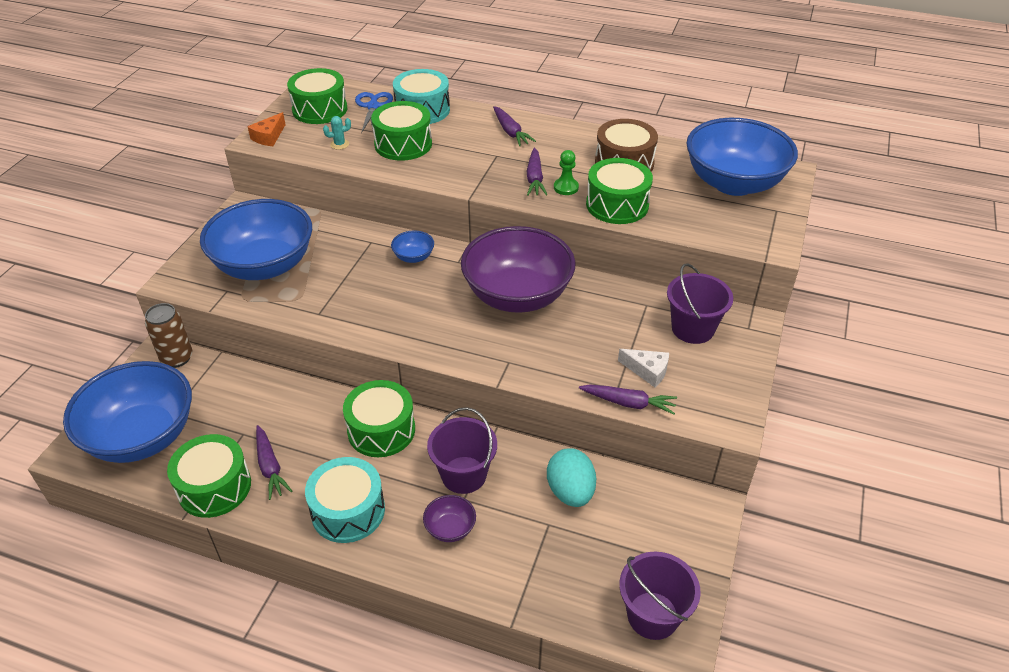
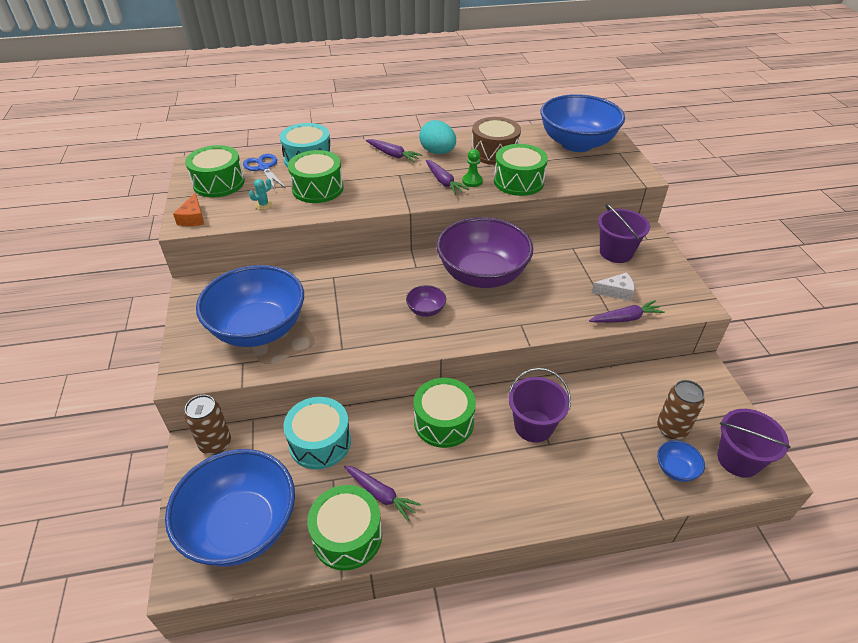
camera: 30 degrees left, 0 degrees up
turquoise drum [305,457,385,543] -> turquoise drum moved to [283,397,351,469]
blue bowl [391,230,434,263] -> blue bowl moved to [657,440,705,482]
purple bowl [423,495,476,542] -> purple bowl moved to [406,285,446,317]
turquoise egg [547,448,596,507] -> turquoise egg moved to [419,120,456,154]
none -> brown can [657,380,705,439]

